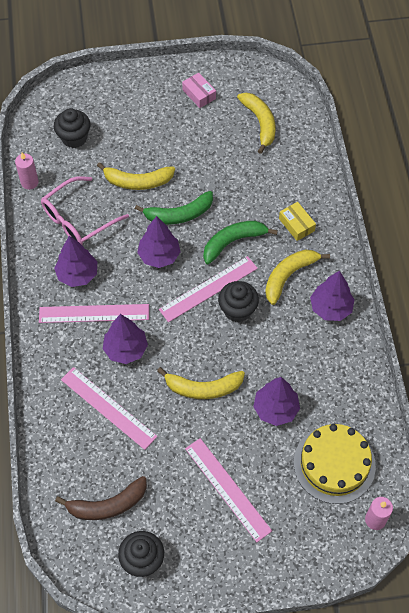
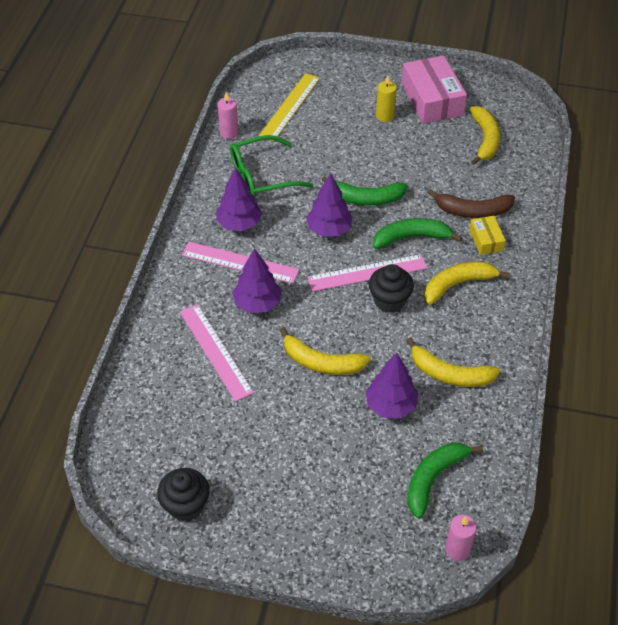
camera: 20 degrees right, 10 degrees down
pink glasses [41,176,129,245] -> green glasses [230,135,314,197]
black cupcake [54,108,91,148] -> yellow ruler [259,73,320,141]
brown banana [55,476,147,520] -> brown banana moved to [427,189,515,218]
yellow banana [97,162,175,190] -> yellow banana moved to [406,337,500,387]
pink box [182,73,216,108] -> pink box [401,55,467,124], size x2.00
pink ruler [185,438,272,542] -> none
yellow cake [294,424,376,504] -> green banana [407,443,483,519]
purple tree [310,271,355,321] -> none
none -> yellow candle [376,76,396,122]

